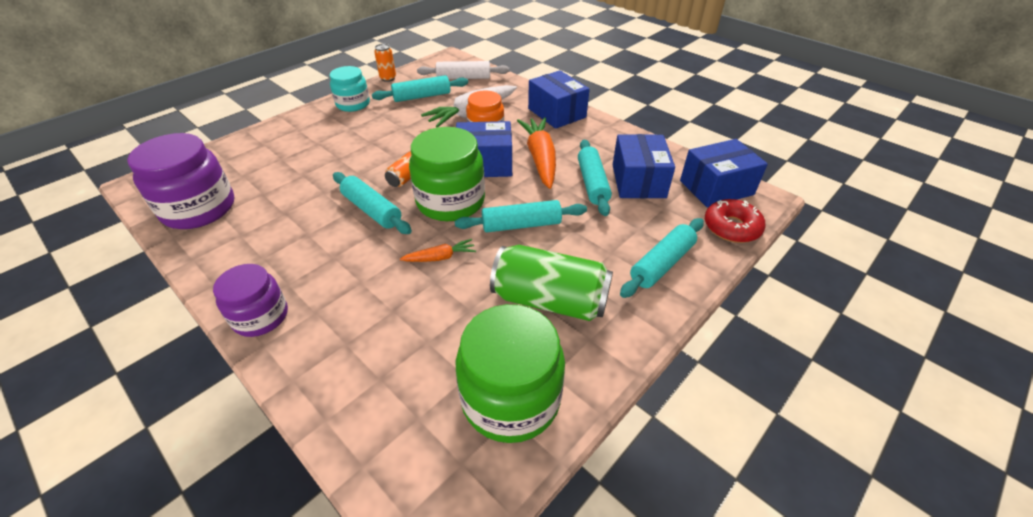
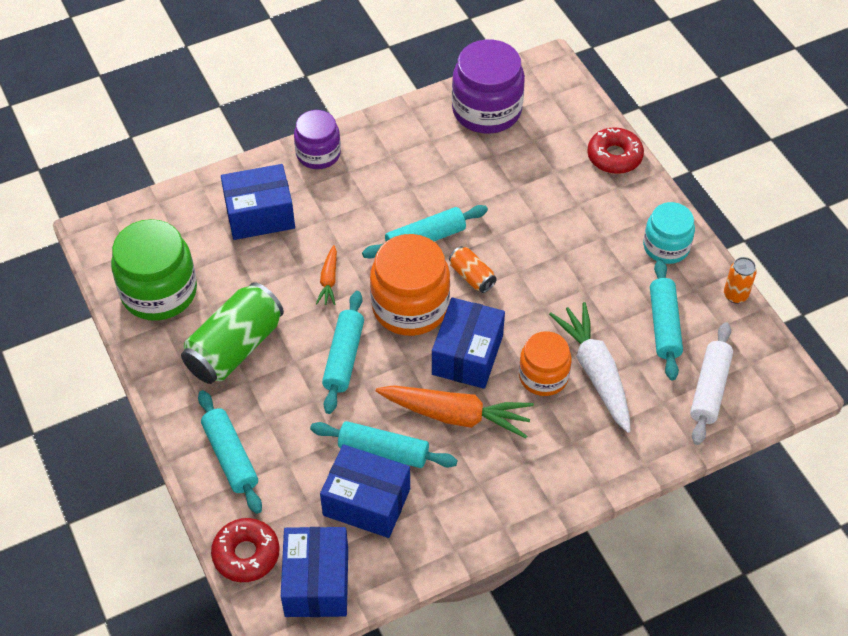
camera: 110 degrees right, 10 degrees up
green jar [409,127,485,221] -> orange jar [370,234,450,336]
blue box [528,70,590,129] -> blue box moved to [221,164,295,240]
none -> red donut [587,127,644,174]

